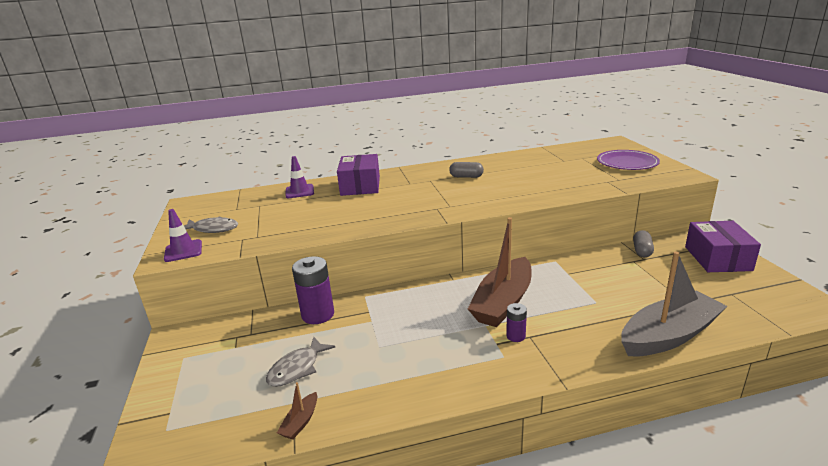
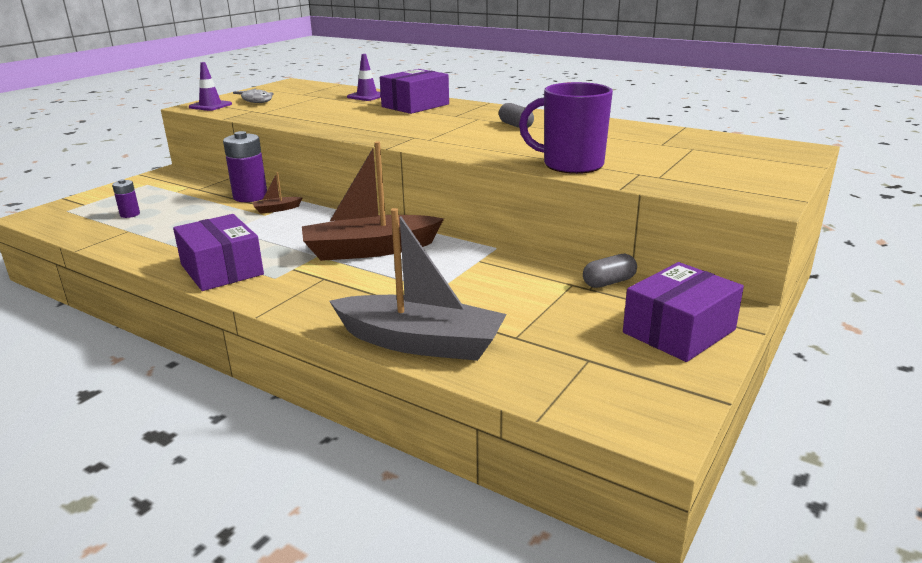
camera: 45 degrees right, 0 degrees up
grey fish [266,337,335,387] -> none
brown boat [277,382,317,440] -> brown boat moved to [252,172,303,214]
purple battery [506,303,527,342] -> purple battery moved to [112,179,140,218]
purple plate [597,150,660,170] -> none
none -> purple box [173,214,264,291]
none -> purple mug [519,82,613,174]

